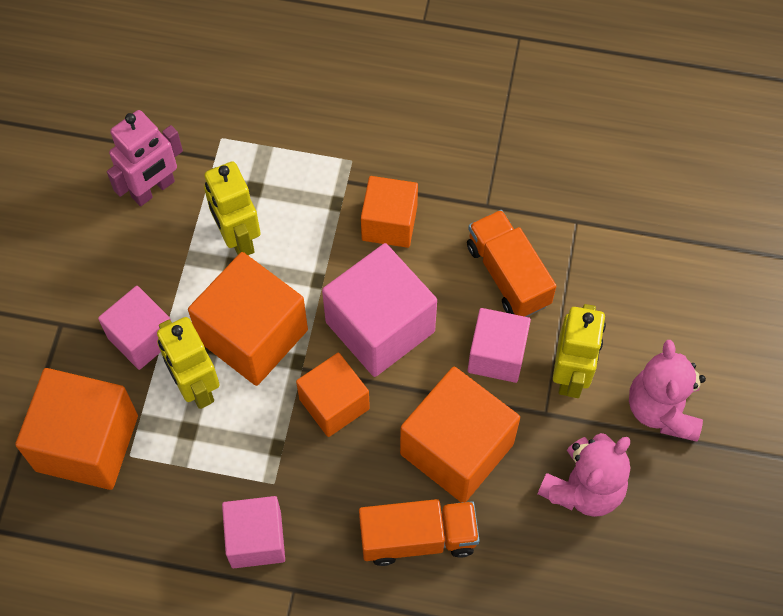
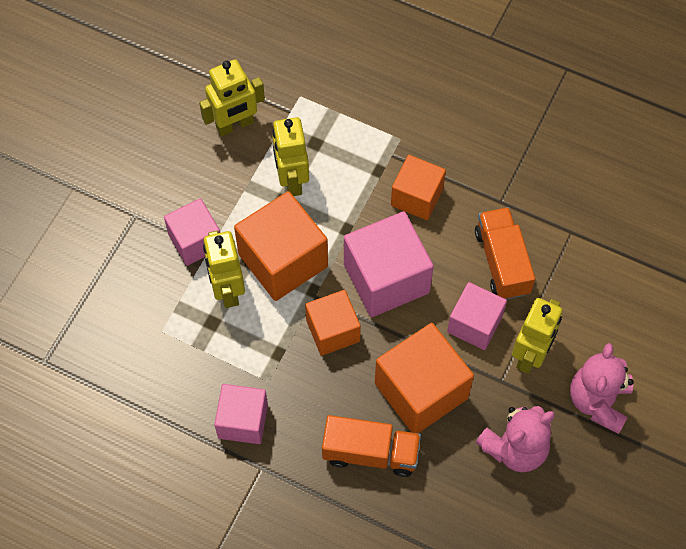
camera: 15 degrees right, 0 degrees up
orange cube [15,368,138,490] -> none
pink robot [107,110,183,206] -> yellow robot [199,59,265,136]

